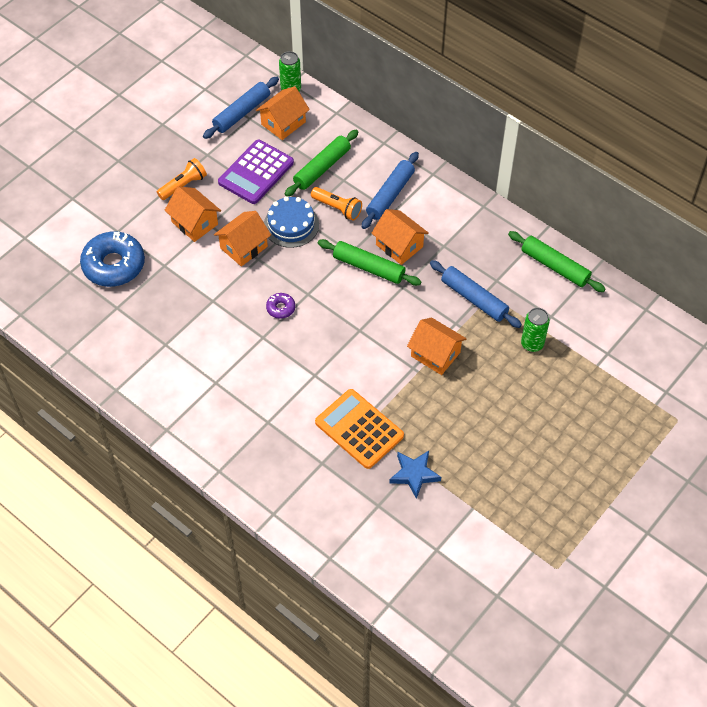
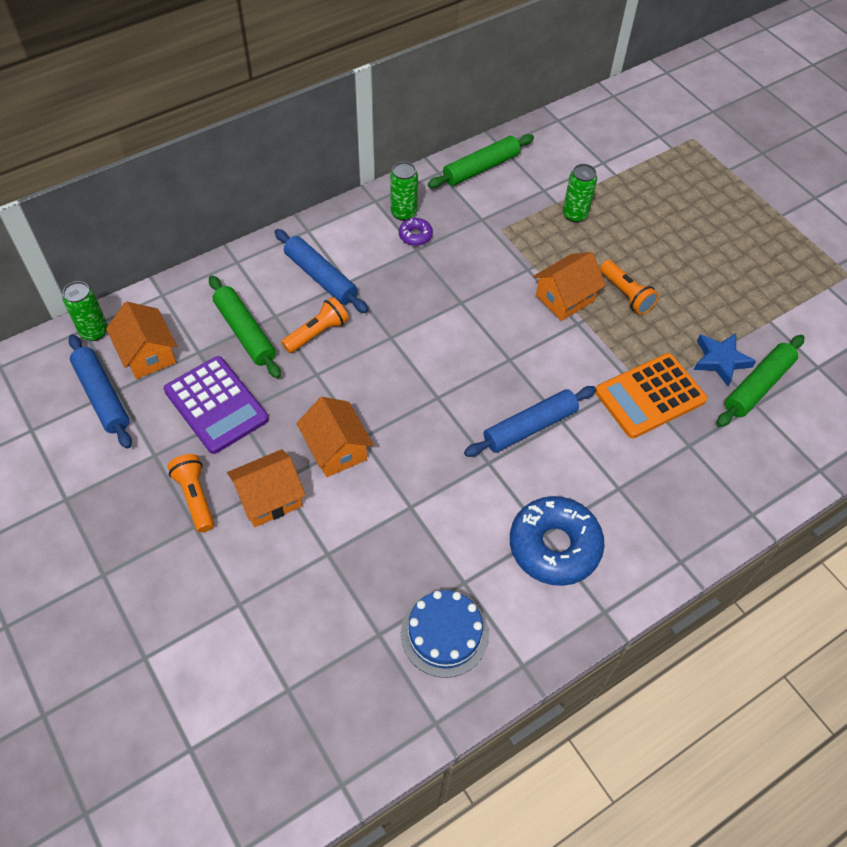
camera: 75 degrees left, 0 degrees up
blue donut [80,231,145,287] -> blue donut moved to [510,496,605,586]
blue cake [264,196,319,248] -> blue cake moved to [401,590,489,678]
purple donut [266,293,295,319] -> purple donut moved to [399,218,433,246]
green rolling pin [318,239,421,286] -> green rolling pin moved to [717,335,804,427]
orange house [371,209,429,265] -> none
blue rolling pin [430,260,522,328] -> blue rolling pin moved to [464,386,596,457]
none -> green can [390,162,418,221]
none -> orange flashlight [600,260,659,315]

